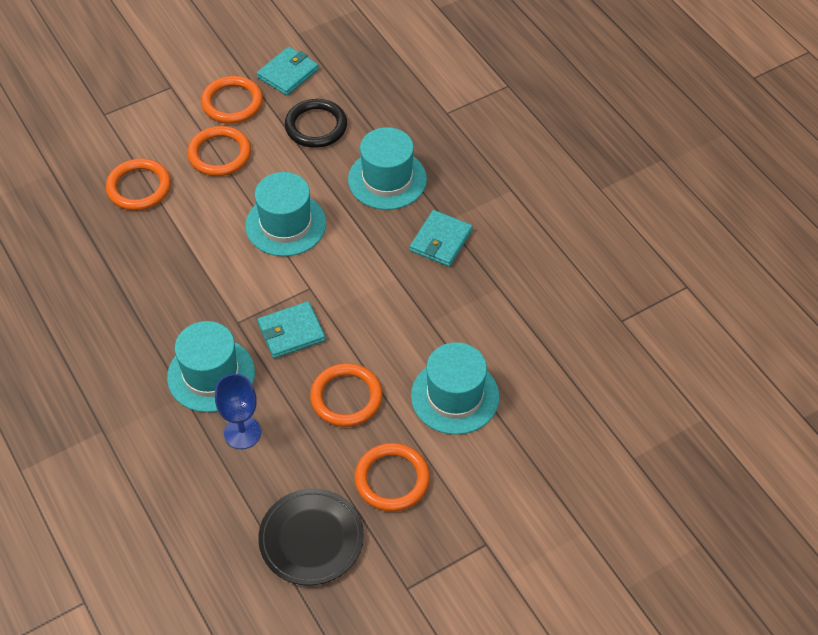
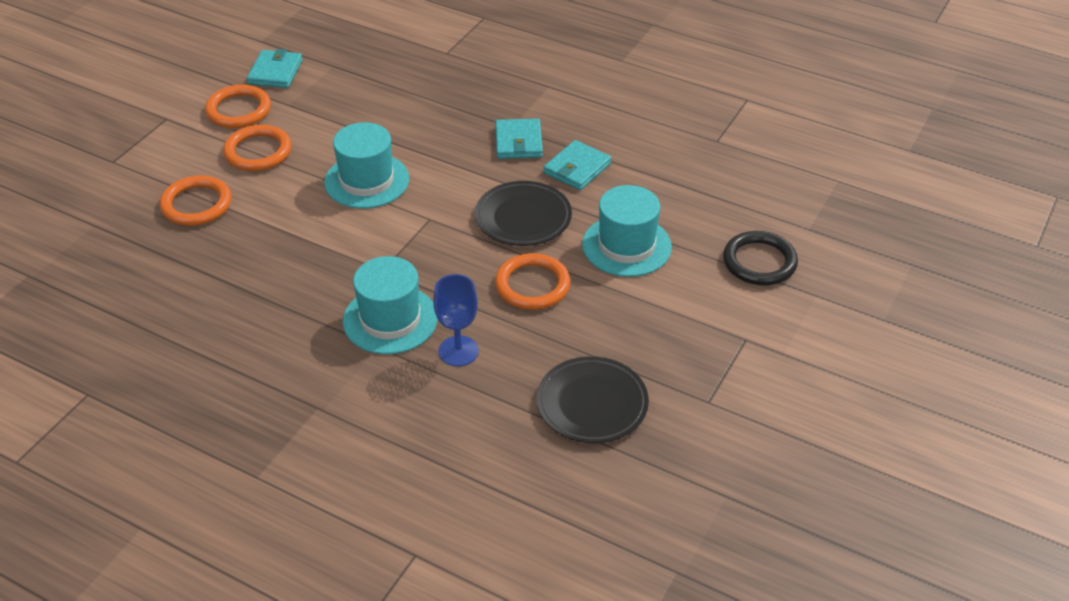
camera: 30 degrees left, 10 degrees down
turquoise wallet [258,301,326,358] -> turquoise wallet moved to [544,140,612,190]
black ring [285,99,347,148] -> black ring moved to [723,231,798,285]
turquoise hat [348,127,427,210] -> none
orange ring [354,443,430,512] -> none
none -> black plate [475,181,572,246]

